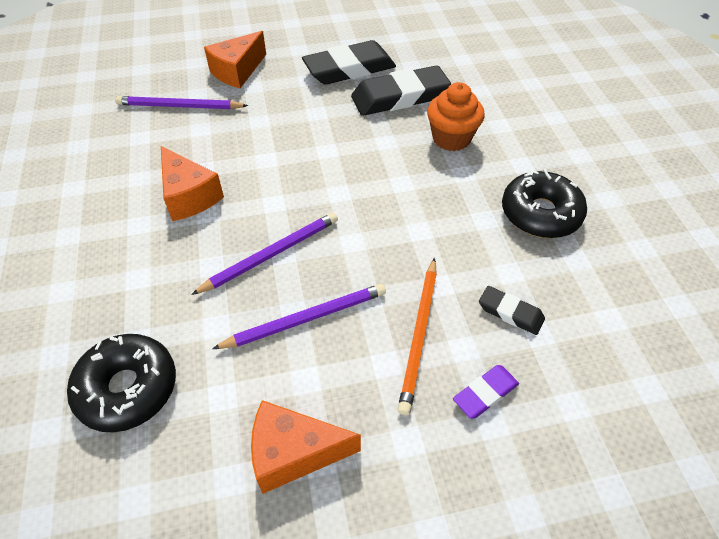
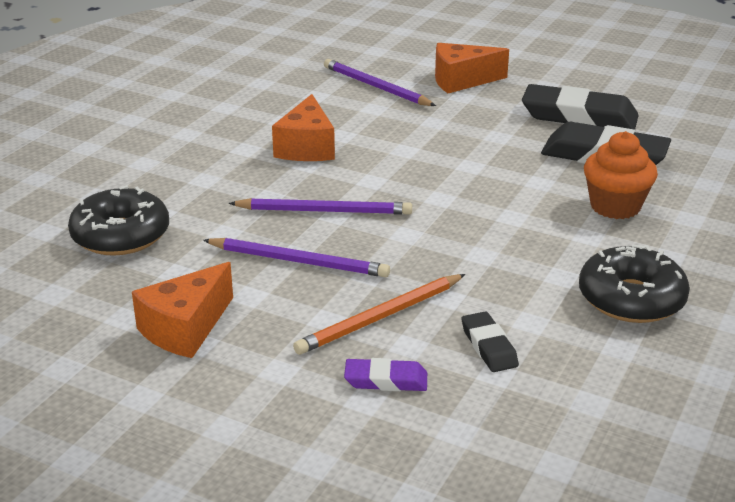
camera: 40 degrees right, 20 degrees down
orange cheese [251,400,361,494] -> orange cheese turned 90 degrees counterclockwise [132,262,233,358]

